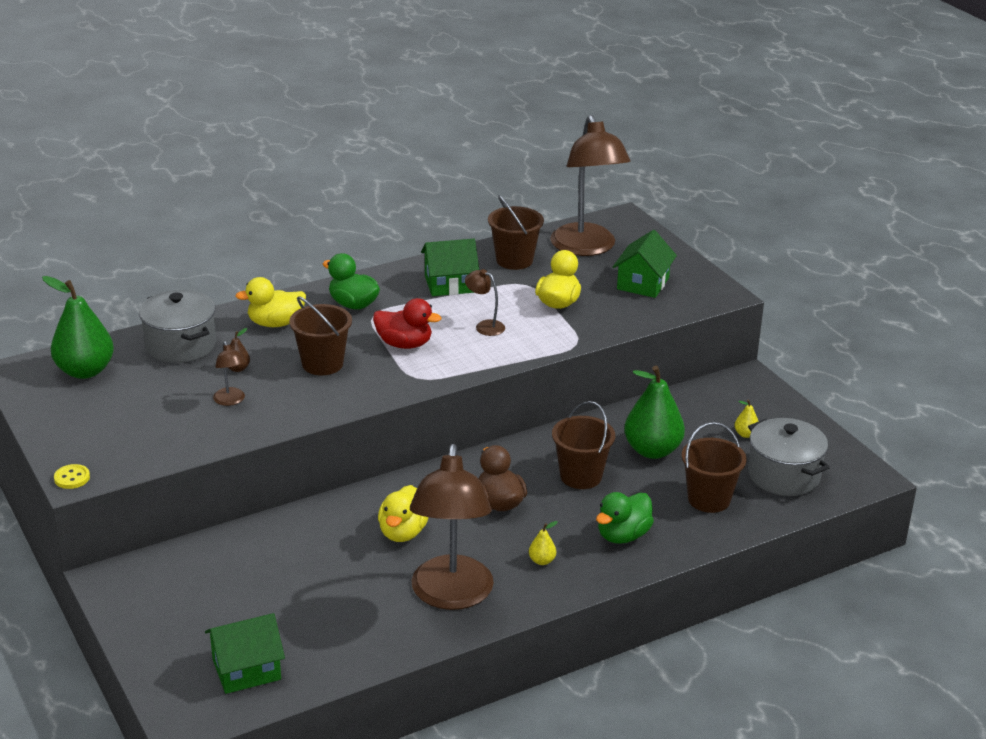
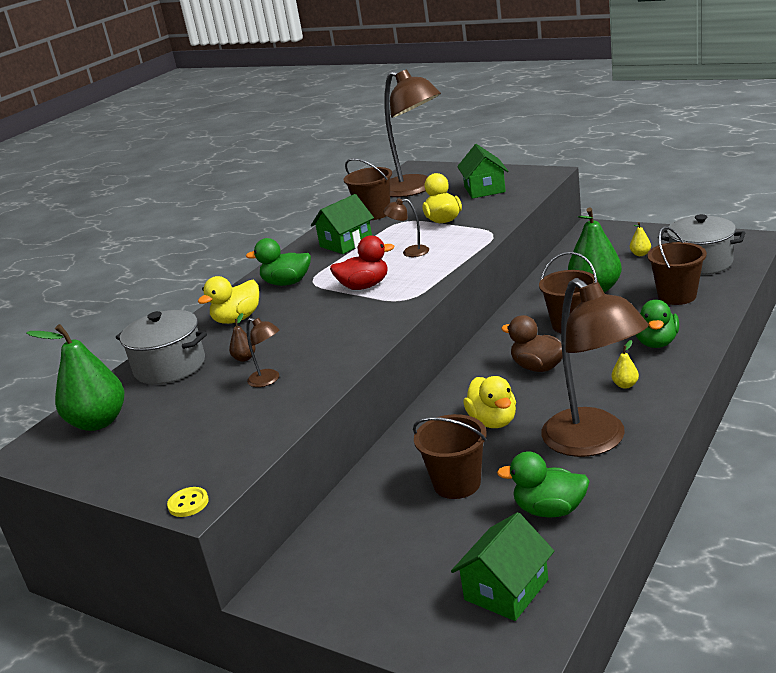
camera: 25 degrees left, 5 degrees down
brown bucket [289,296,352,375] -> brown bucket moved to [413,414,487,499]
none -> green duck [497,451,590,518]

